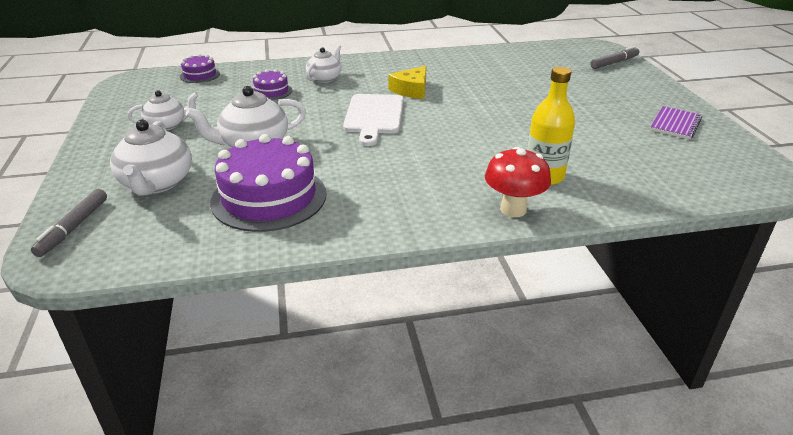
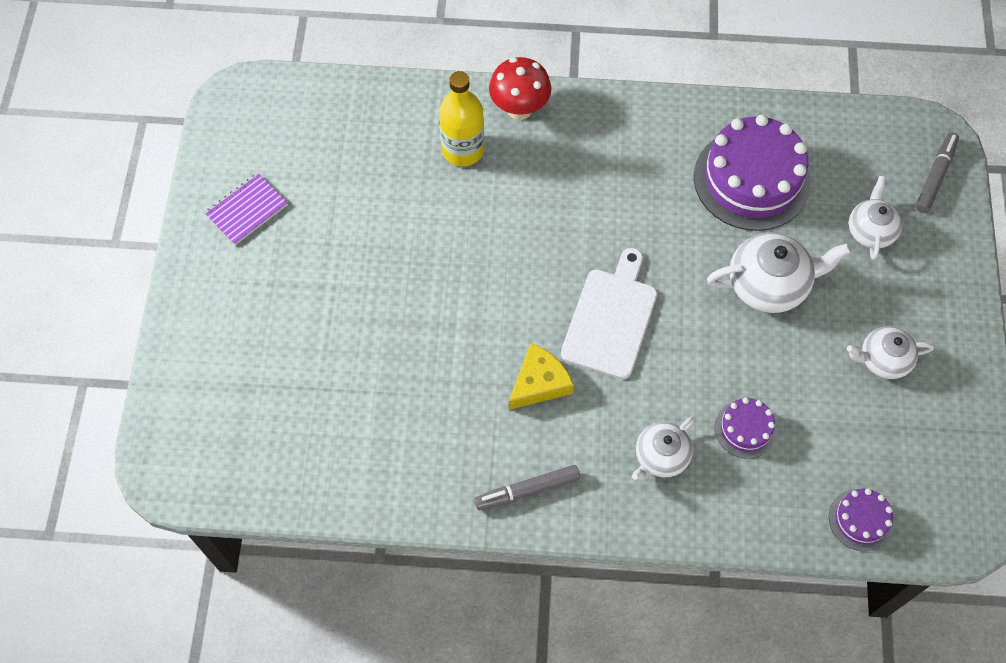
camera: 165 degrees left, 30 degrees up
white teapot [110,120,192,196] -> white teapot [849,176,902,260], size x0.64
grey marker [591,46,640,69] -> grey marker moved to [474,465,580,510]

